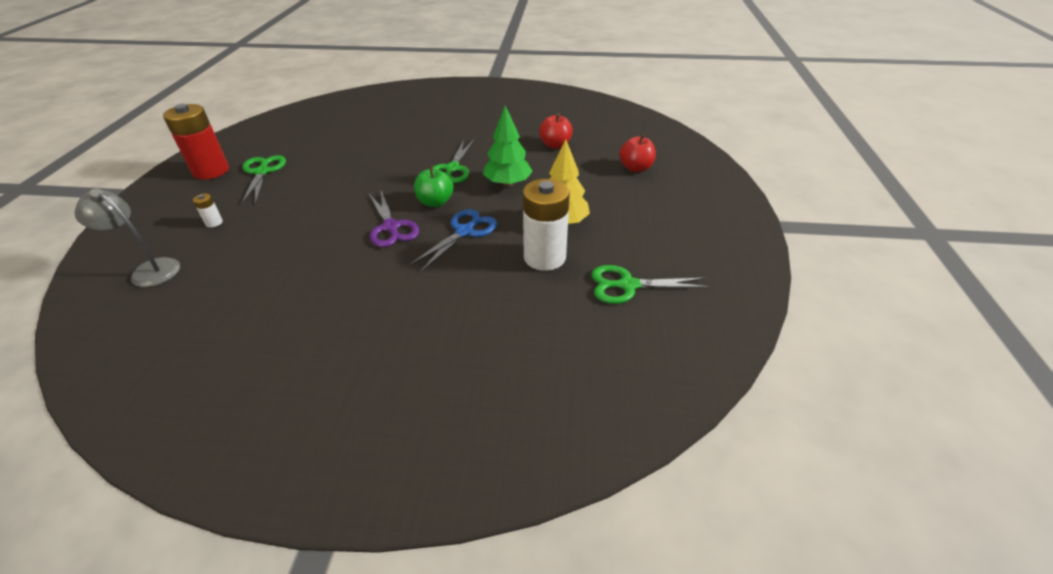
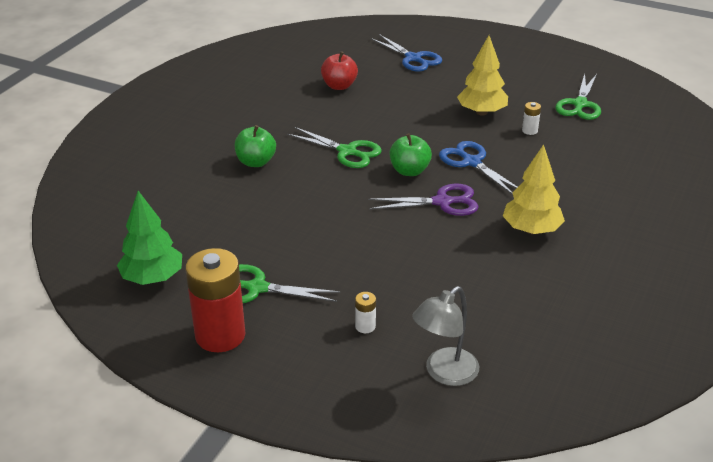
camera: 70 degrees left, 5 degrees down
green tree [483,106,533,187] -> green tree moved to [117,191,182,285]
white battery [523,179,570,271] -> white battery [522,102,541,135], size x0.41
red apple [619,134,656,172] -> blue scissors [371,34,442,72]
none -> green apple [235,125,276,167]
none -> yellow tree [503,144,565,234]

